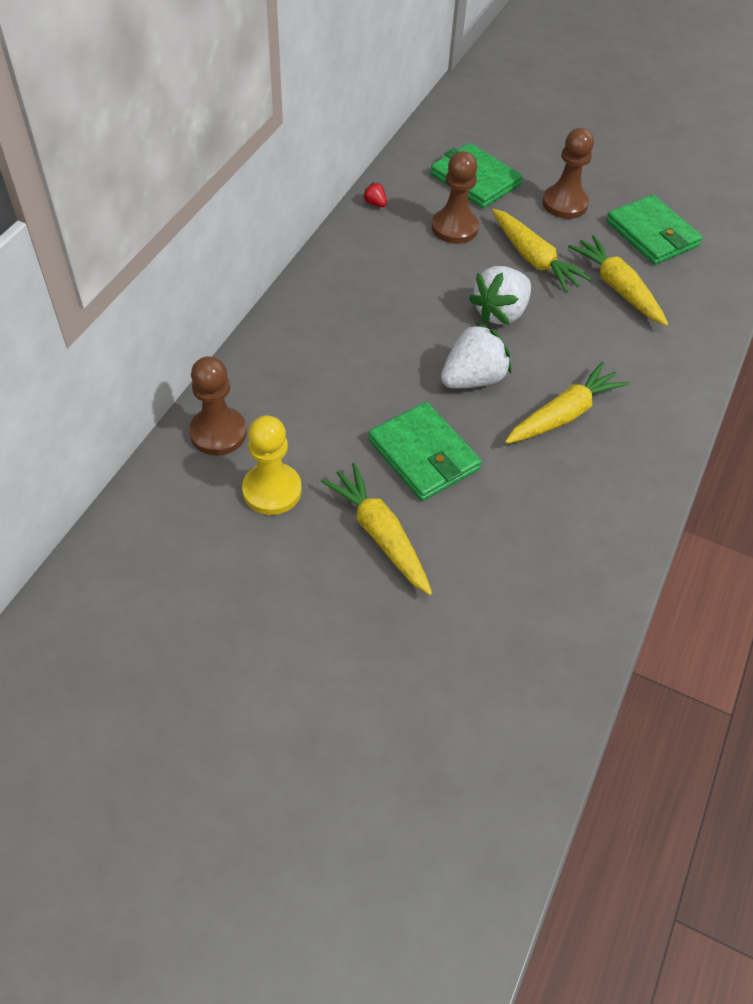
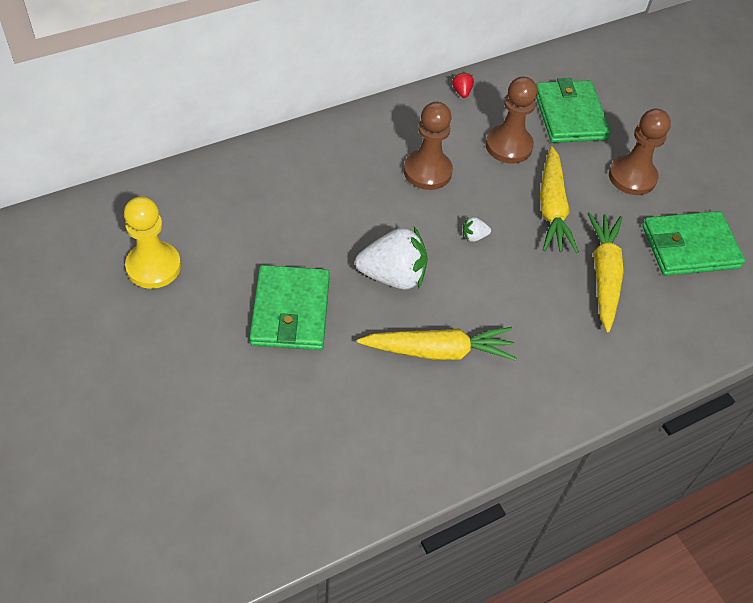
camera: 35 degrees right, 0 degrees up
brown pawn [189,356,247,455] -> brown pawn moved to [404,102,453,190]
yellow carrot [321,463,432,595] -> none
white strawberry [469,266,531,325] -> white strawberry [463,217,491,242], size x0.42
green wallet [606,195,703,265] -> green wallet turned 75 degrees clockwise [642,211,745,276]

